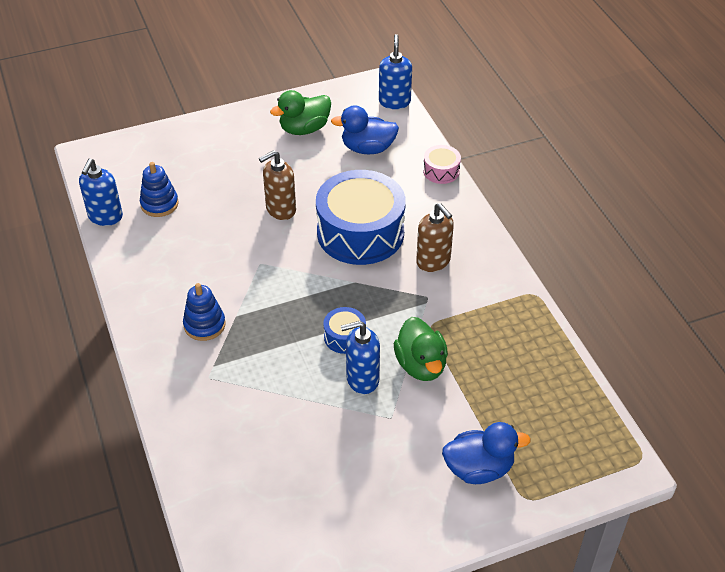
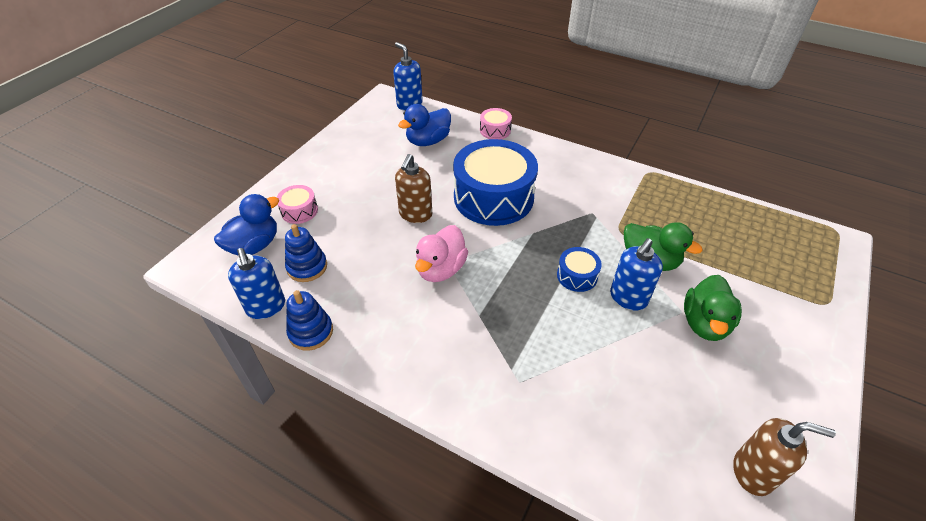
camera: 40 degrees left, 0 degrees up
blue stacking toy [183,283,226,341] -> blue stacking toy moved to [286,290,333,351]
green duck [270,90,331,135] -> green duck moved to [684,275,742,341]
brown soap dispenser [416,203,454,272] -> brown soap dispenser moved to [733,418,836,496]
blue duck [442,422,531,484] -> blue duck moved to [214,194,279,256]
none -> pink drum [277,185,318,224]
none -> pink duck [415,225,468,282]

